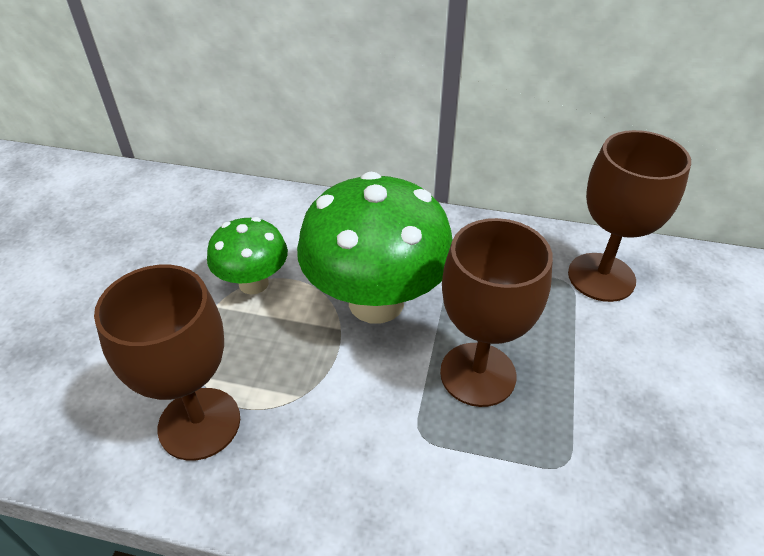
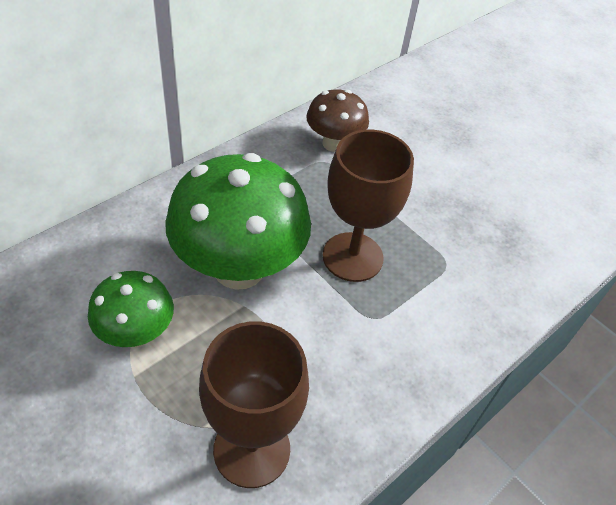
camera: 60 degrees left, 5 degrees up
brown goblet [568,130,691,302] -> brown mushroom [306,89,369,152]

